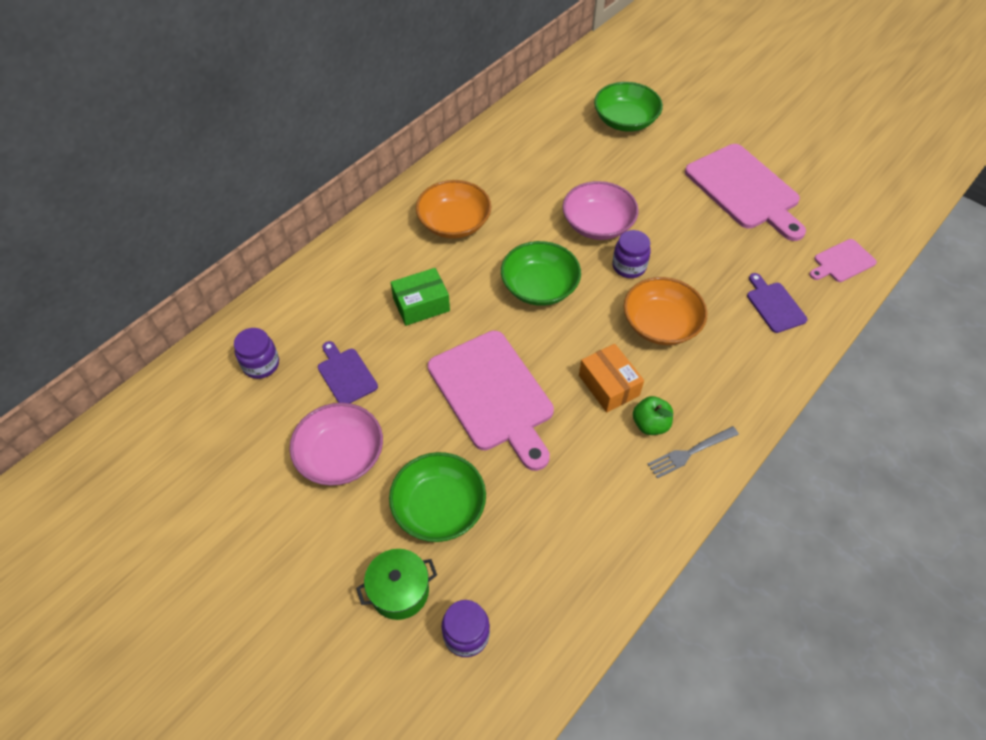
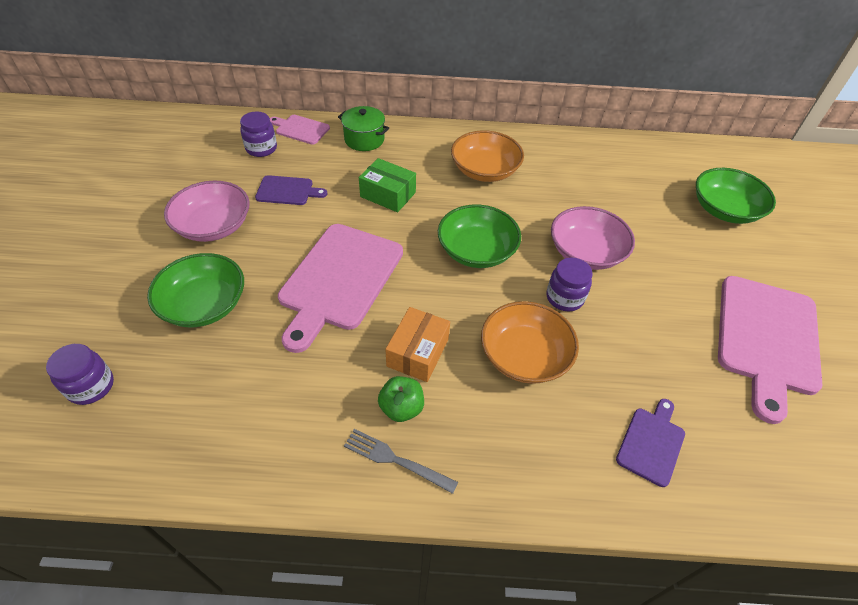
camera: 50 degrees right, 5 degrees down
purple cutting board [318,341,378,403] -> purple cutting board turned 75 degrees clockwise [255,175,327,205]
green pot [356,549,437,620] -> green pot moved to [338,106,389,151]
pink cutting board [809,239,877,282] -> pink cutting board moved to [270,115,330,145]

